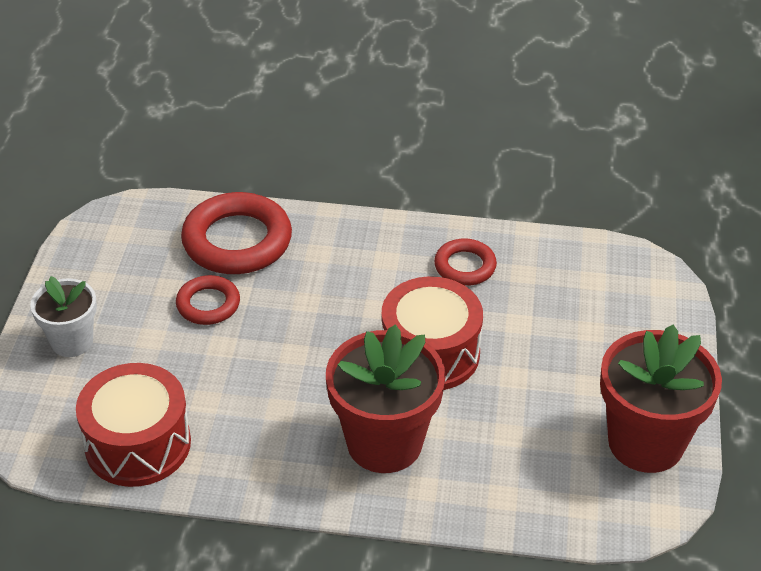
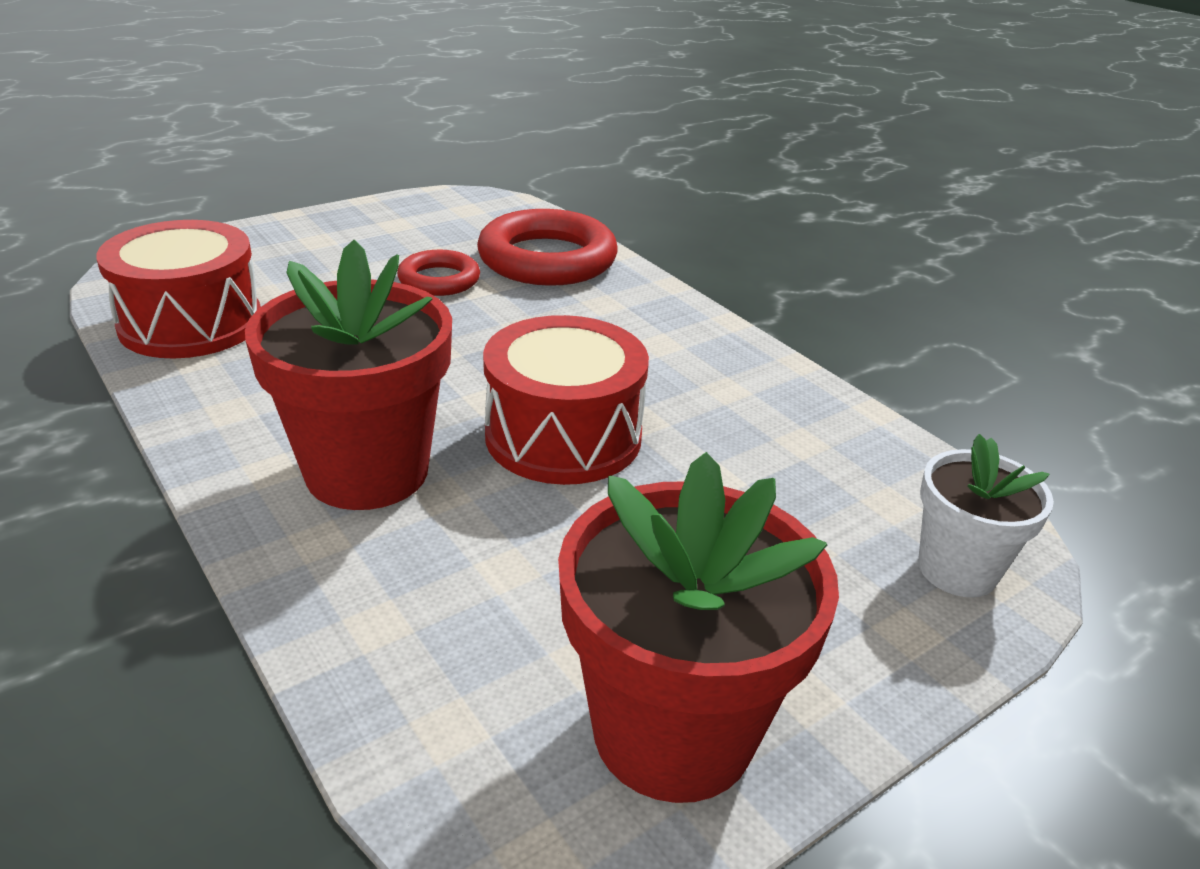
camera: 45 degrees right, 10 degrees down
white flower pot [30,276,97,357] -> white flower pot moved to [918,434,1054,598]
red ring [434,239,497,286] -> none

